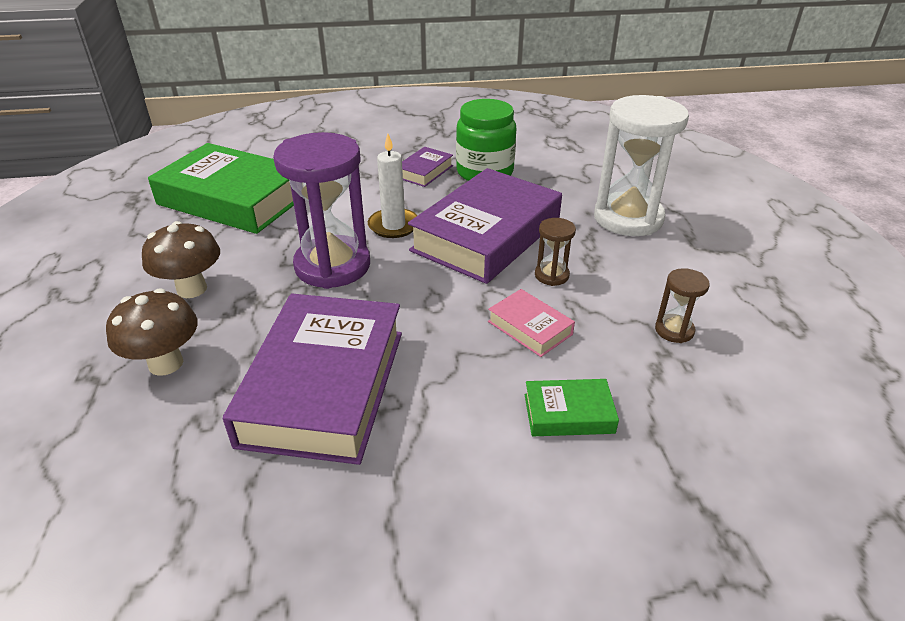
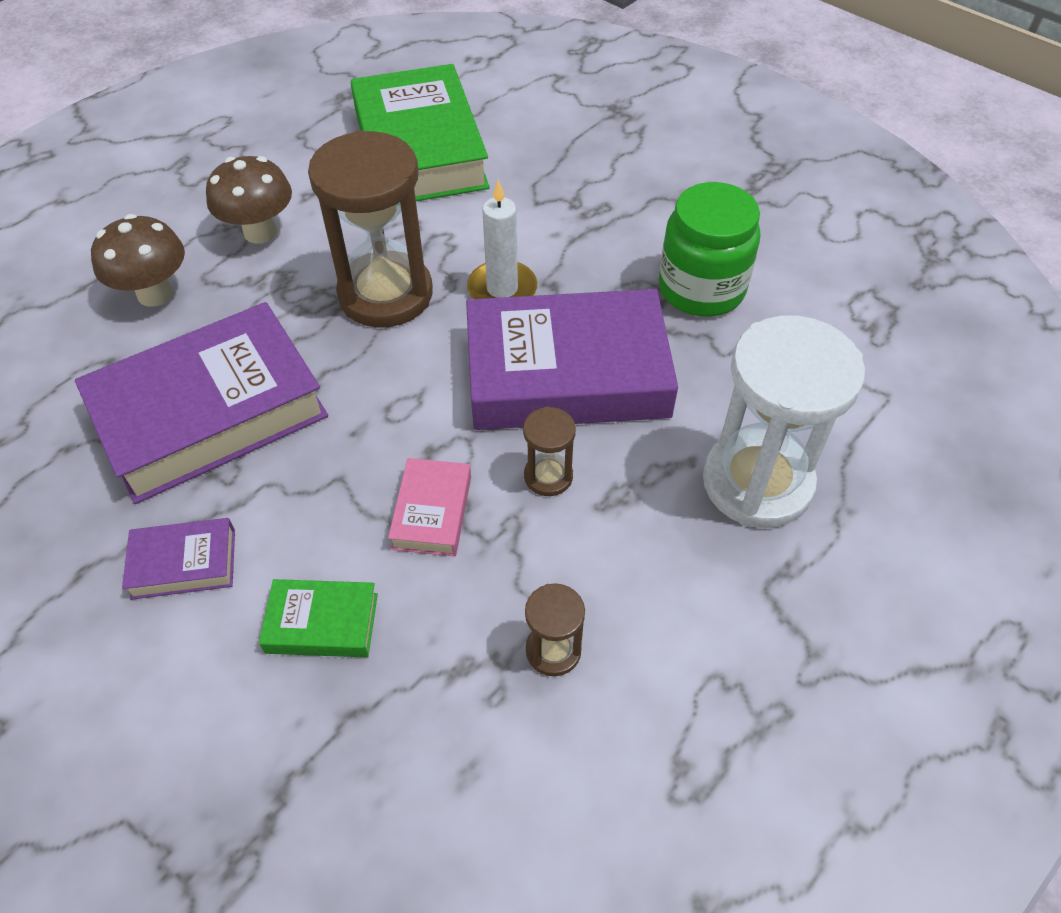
camera: 50 degrees right, 15 degrees up
purple hourglass [273,132,370,289] -> brown hourglass [308,130,433,328]
purple book [402,147,453,187] -> purple book moved to [122,518,235,600]
green book [525,379,619,436] -> green book turned 45 degrees counterclockwise [259,579,378,657]

